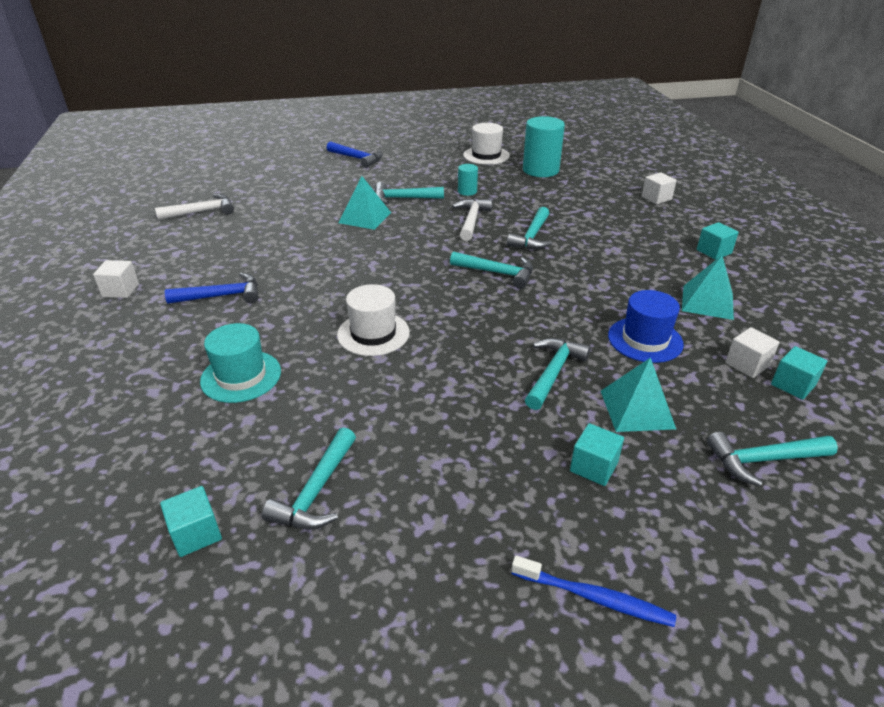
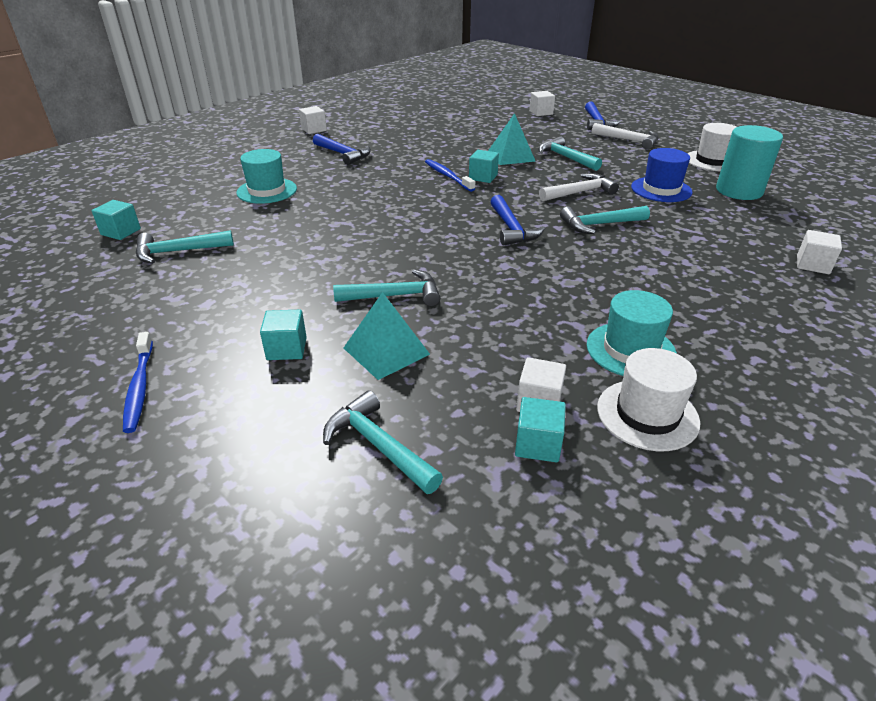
camera: 55 degrees right, 0 degrees up
white hammer [155,194,234,220] -> white hammer moved to [592,123,659,150]
white hat [337,284,410,356] -> white hat moved to [597,348,700,451]
turquoise hammer [450,251,533,289] -> blue hammer [490,195,545,246]
turquoise cylinder [458,164,478,196] -> none
blue hat [608,290,684,363] -> blue hat moved to [631,148,693,202]
turquoise pyramid [682,255,734,320] -> turquoise hat [587,290,677,376]
turquoise cube [697,222,739,260] -> turquoise cube moved to [469,150,499,183]
none -> blue toothbrush [425,159,475,192]
none -> white cube [529,91,555,116]

